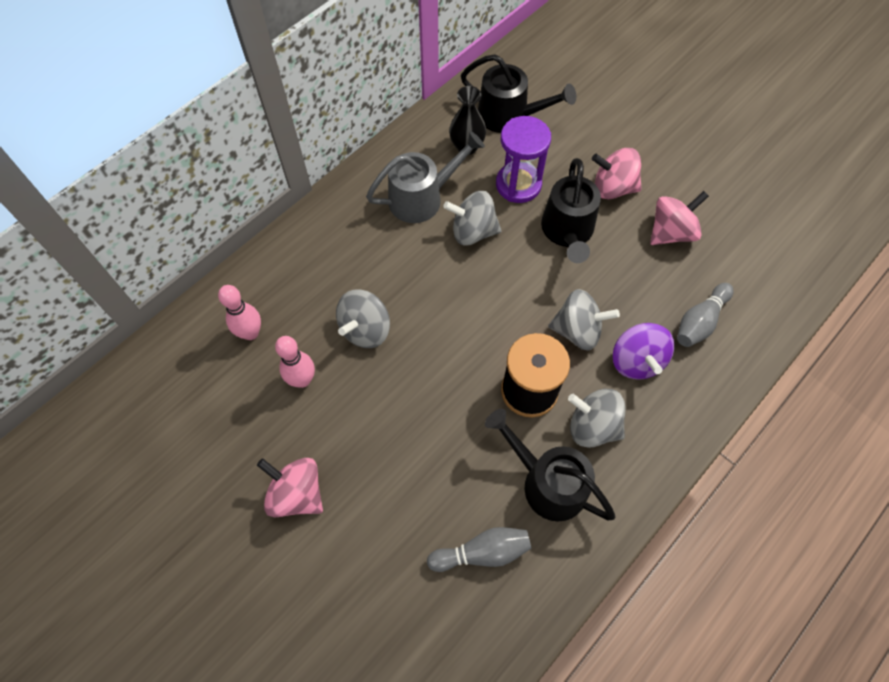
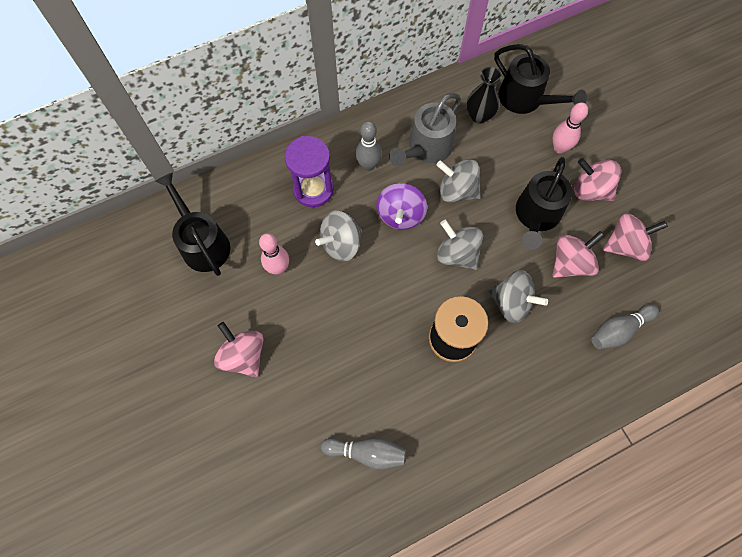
camera: 20 degrees right, 5 degrees up
pink bowling pin [218,285,261,340] -> pink bowling pin moved to [553,102,588,154]
grey watering can [366,131,485,223] -> grey watering can turned 135 degrees clockwise [389,93,461,167]
black watering can [485,409,615,522] -> black watering can moved to [155,172,230,276]
purple hourglass [496,116,551,203] -> purple hourglass moved to [285,136,334,207]
grey spinning top [568,389,626,448] -> grey spinning top moved to [437,220,483,270]
purple spinning top [613,323,674,380] -> purple spinning top moved to [377,183,427,230]
none -> grey bowling pin [356,121,382,171]
none -> pink spinning top [553,231,605,278]

